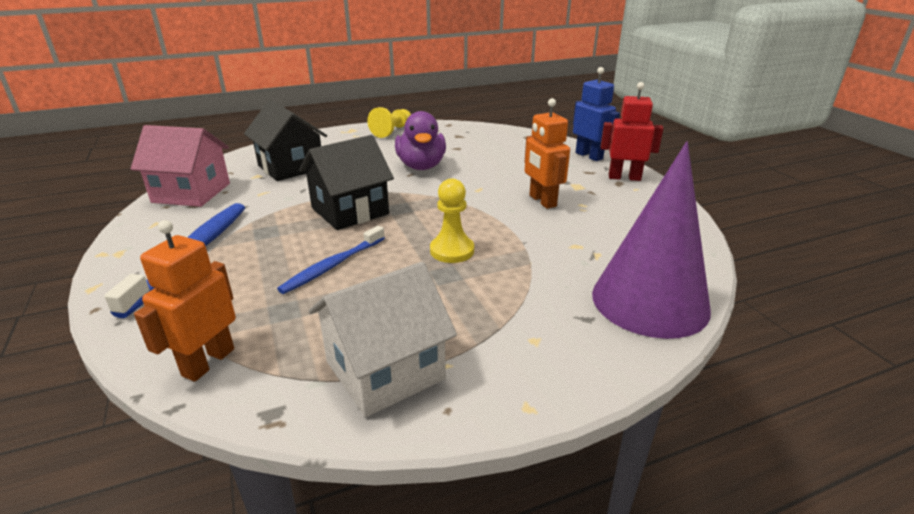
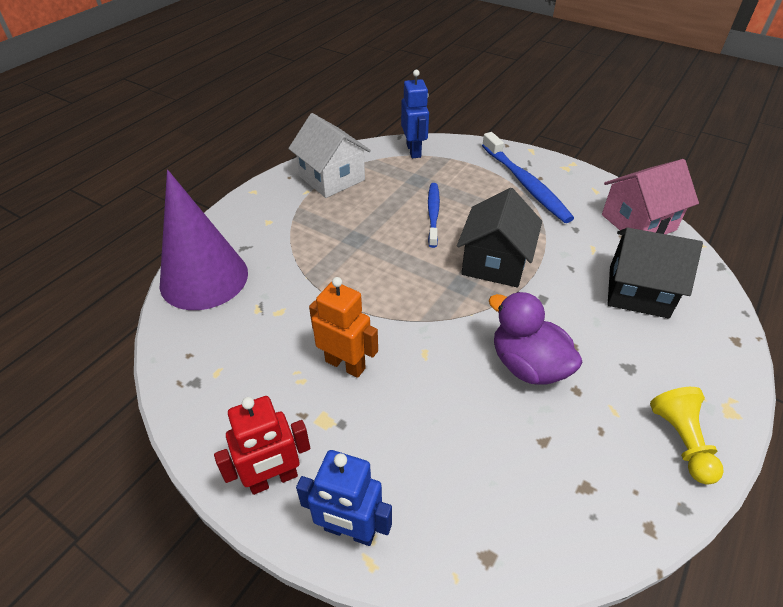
camera: 145 degrees right, 15 degrees up
orange robot [134,220,236,382] -> blue robot [401,70,429,158]
white house [309,262,457,417] -> white house turned 60 degrees counterclockwise [288,113,371,198]
yellow pawn [430,178,474,263] -> none

